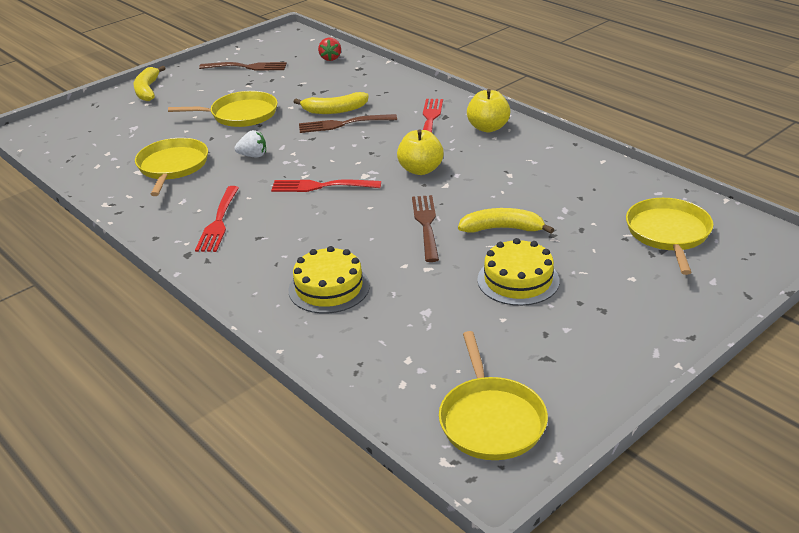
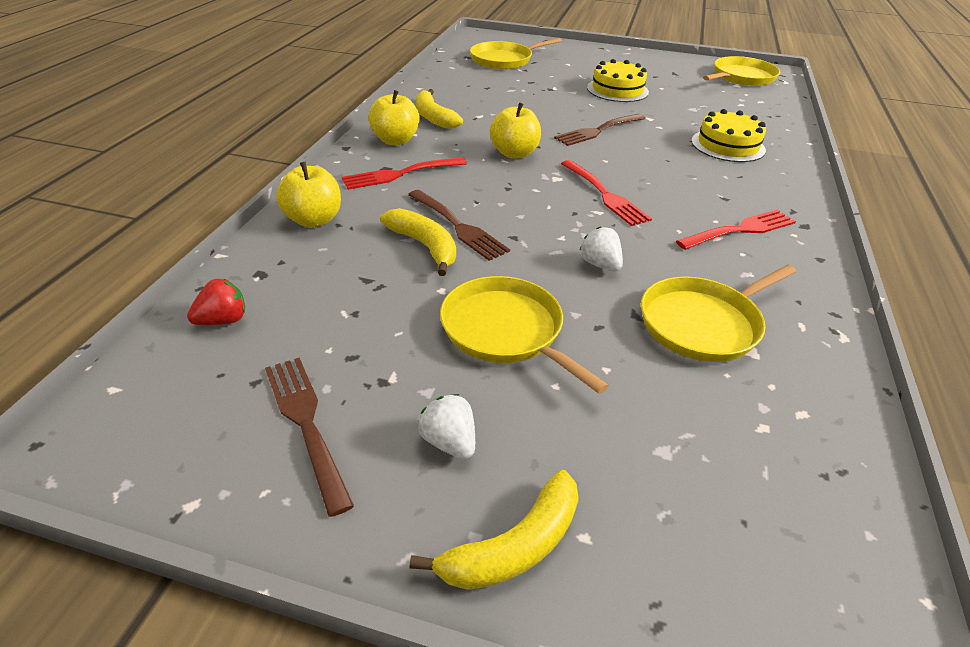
camera: 125 degrees left, 5 degrees up
yellow banana [458,208,554,234] -> yellow banana moved to [416,89,463,129]
none -> yellow apple [276,162,341,227]
none -> white strawberry [418,394,475,459]

